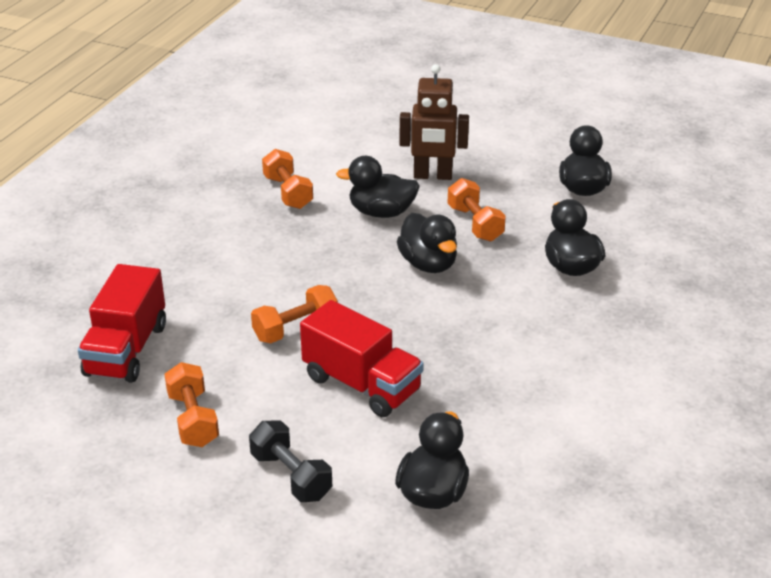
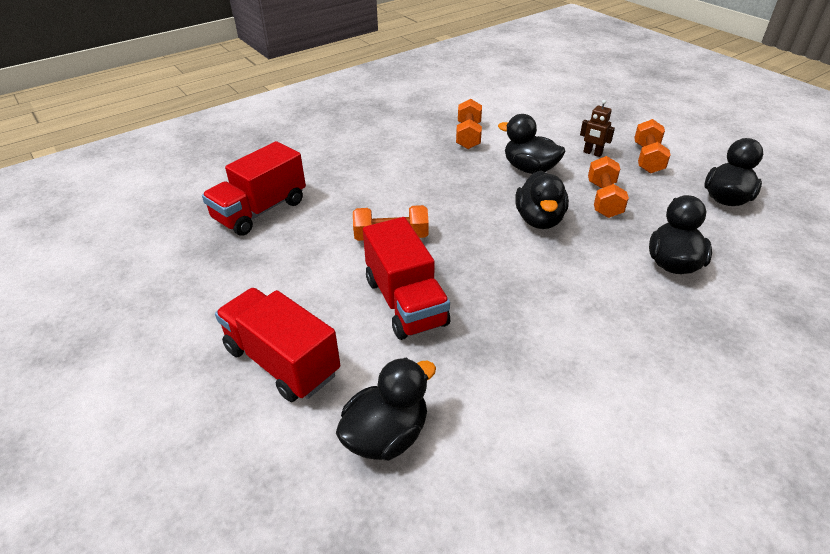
camera: 30 degrees right, 5 degrees up
orange dumbbell [164,362,219,447] -> orange dumbbell moved to [634,119,671,174]
black dumbbell [249,421,332,502] -> red truck [215,288,340,402]
brown robot [399,64,469,180] -> brown robot [580,100,615,157], size x0.53

